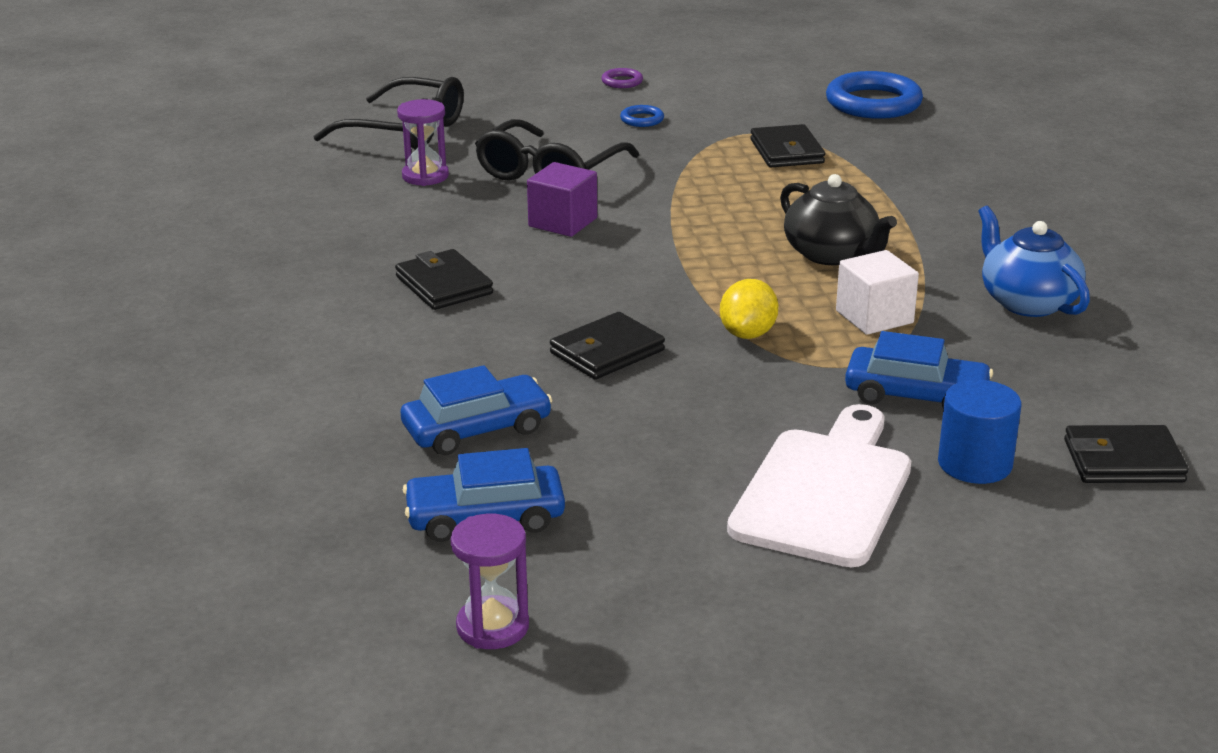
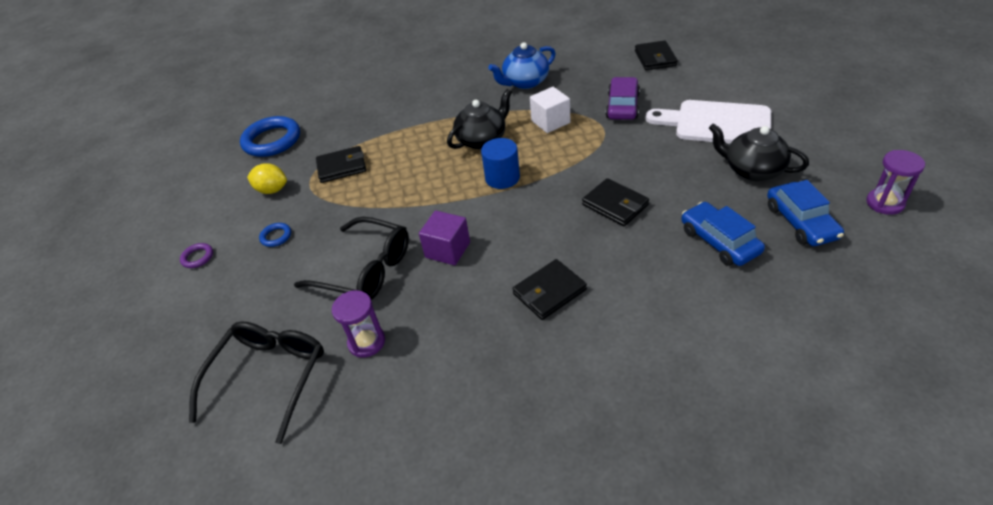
camera: 90 degrees left, 15 degrees up
yellow lemon [720,279,778,339] -> yellow lemon moved to [247,163,287,194]
blue car [845,331,993,409] -> purple car [606,77,640,120]
blue cylinder [938,380,1022,484] -> blue cylinder moved to [481,138,520,189]
none -> black teapot [709,123,809,181]

